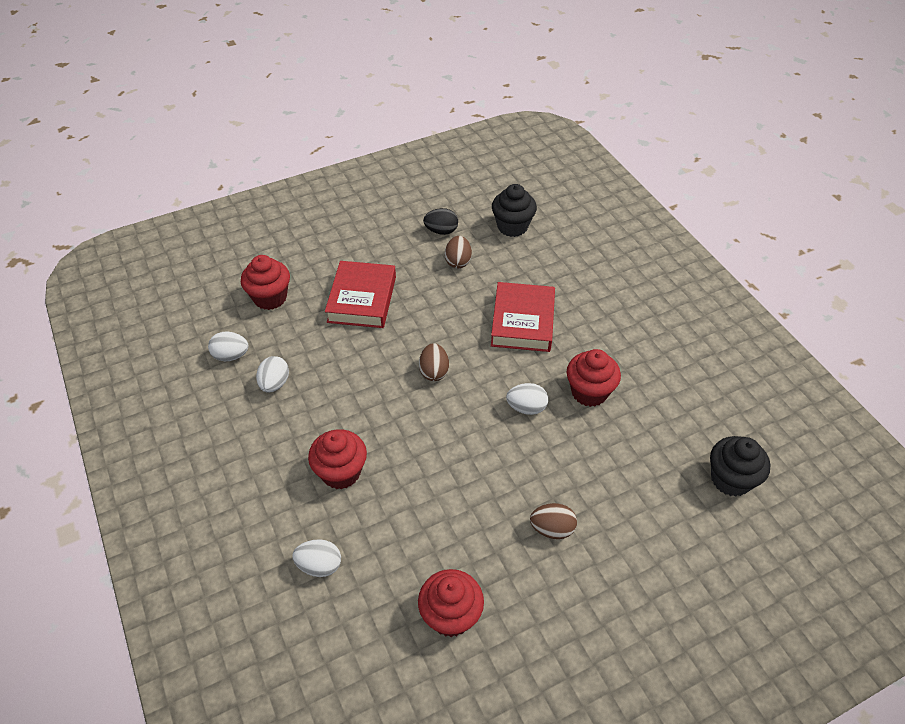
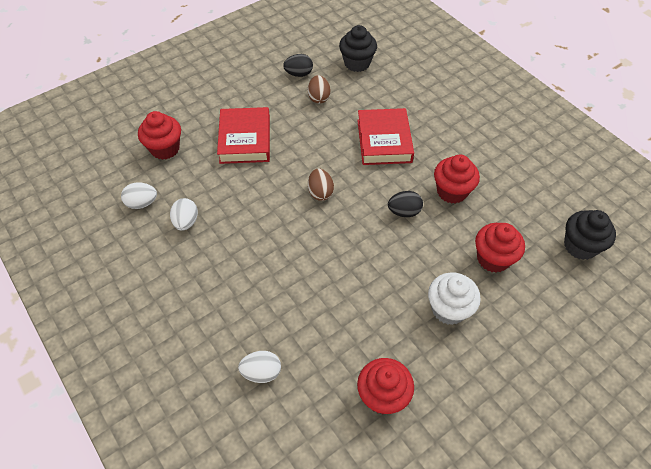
camera: 10 degrees left, 5 degrees up
red cupcake [308,429,367,489] -> red cupcake moved to [475,223,525,273]
white egg [506,383,548,415] -> black egg [388,191,423,217]
brown egg [530,503,577,539] -> white cupcake [428,272,481,325]

